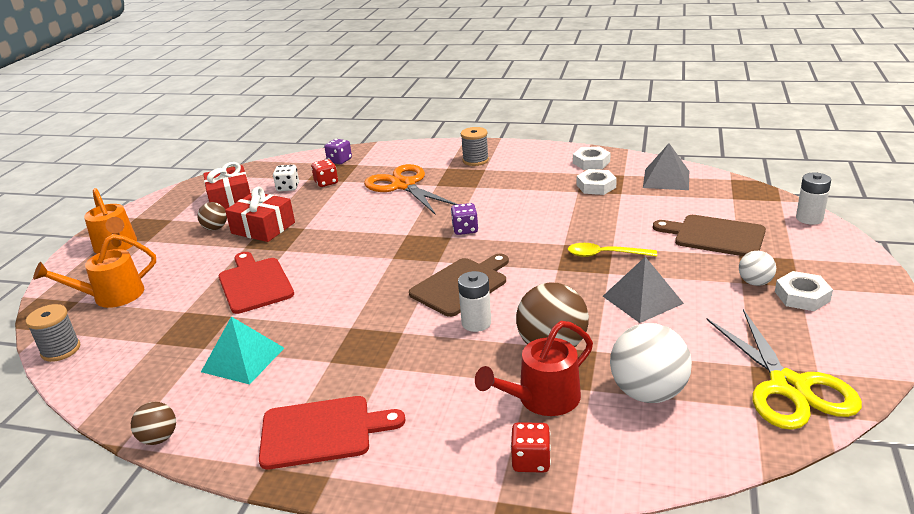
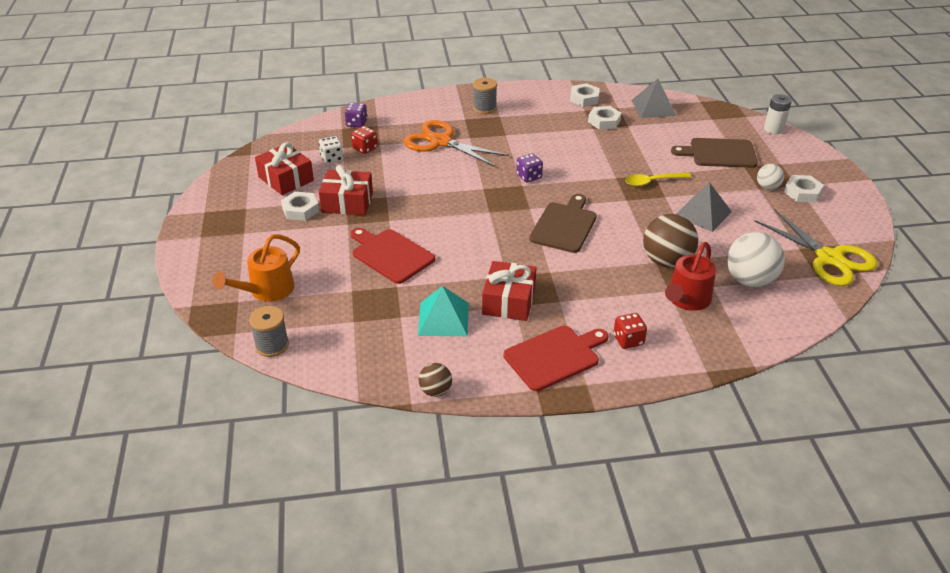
camera: 25 degrees left, 10 degrees up
orange watering can [84,188,137,254] -> none
brown ball [197,202,227,230] -> white nut [281,192,319,221]
white battery [458,271,491,332] -> none
red dice [511,422,551,473] -> red dice moved to [613,313,647,349]
none -> red gift [482,261,536,321]

